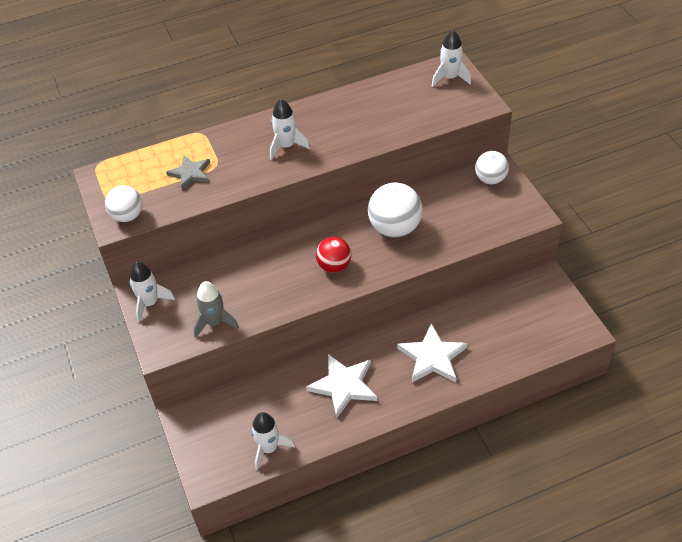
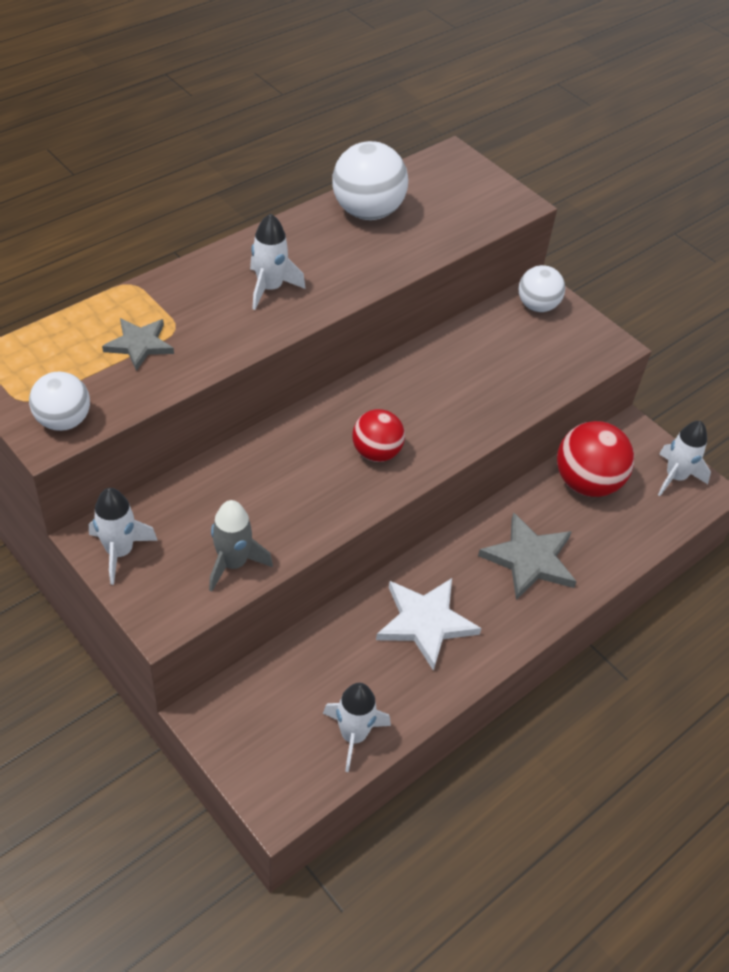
camera: 25 degrees left, 0 degrees up
white ball [368,183,422,237] -> white ball moved to [332,141,408,220]
white star [397,323,468,383] -> grey star [478,512,577,600]
white rocket [432,30,471,87] -> white rocket moved to [658,421,711,496]
none -> red ball [557,421,634,497]

